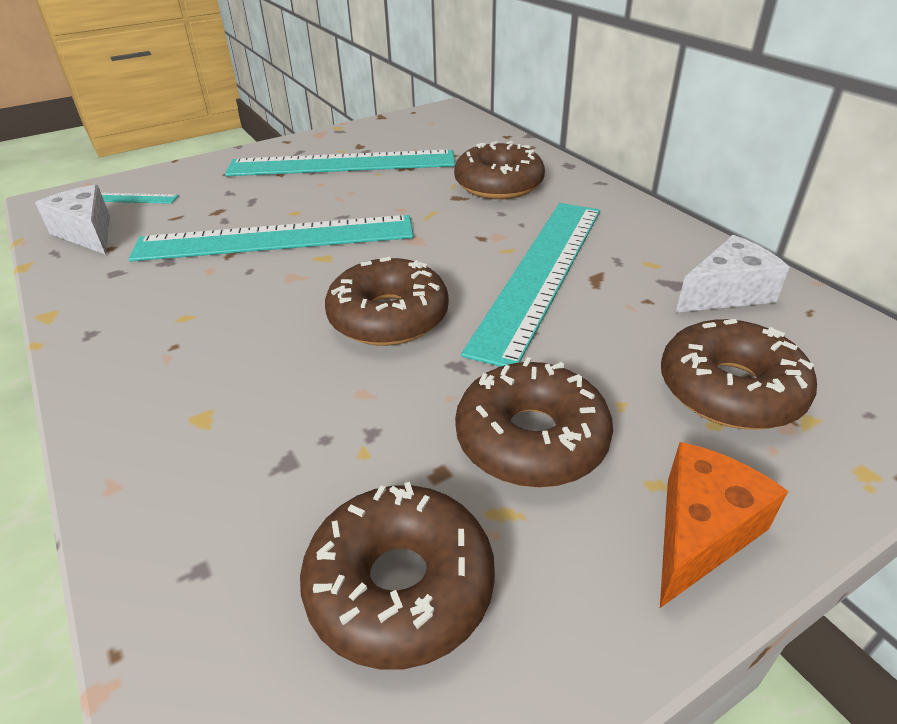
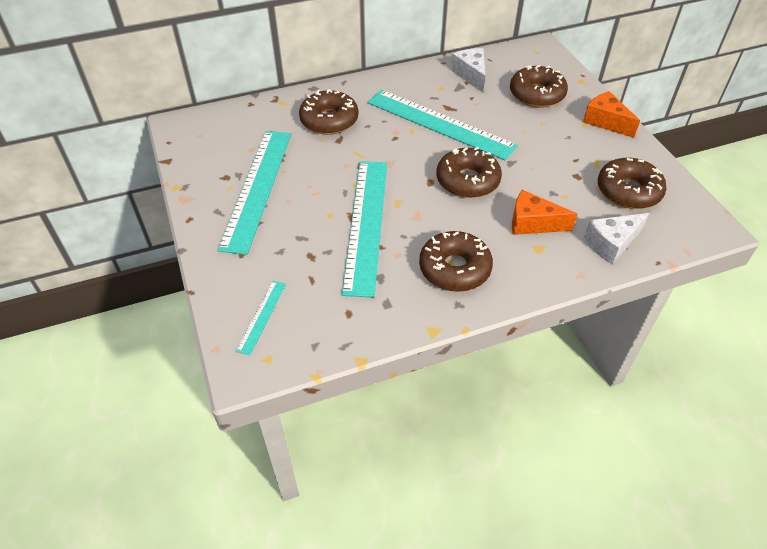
camera: 80 degrees left, 10 degrees up
white cheese [35,185,110,255] -> white cheese moved to [584,213,649,264]
brown donut [455,357,613,488] -> brown donut moved to [419,231,493,292]
none -> orange cheese [512,190,578,235]

